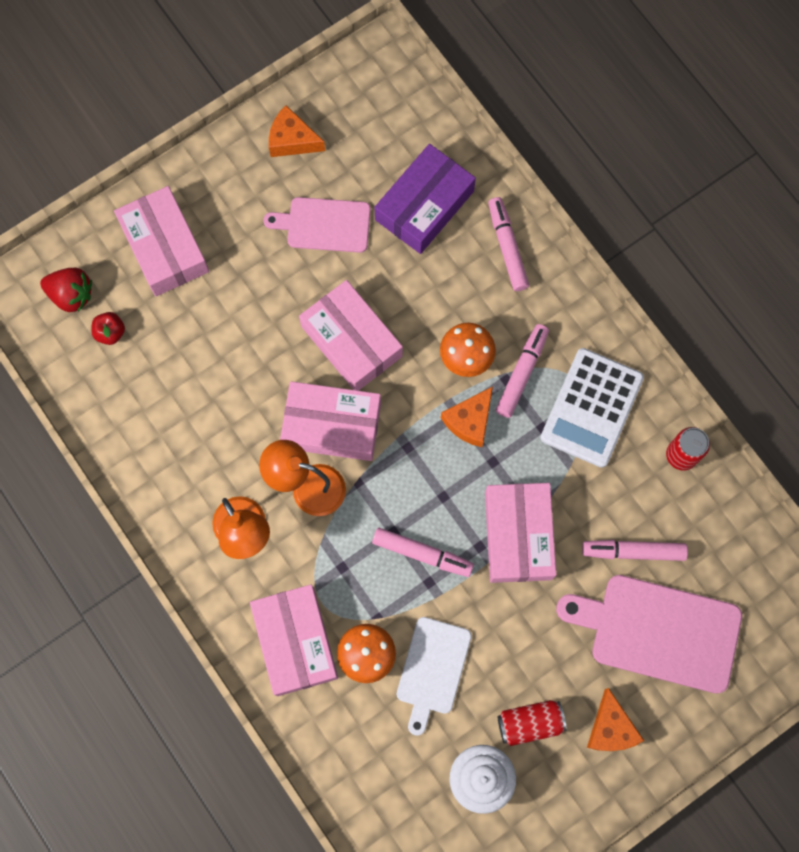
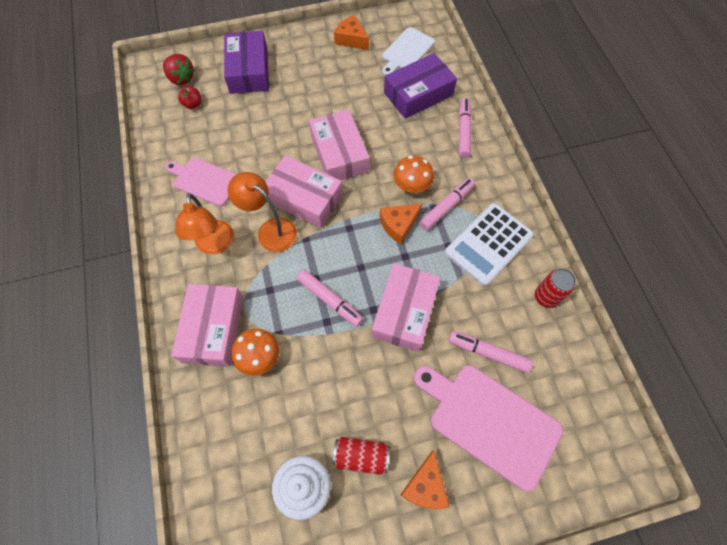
camera: 20 degrees right, 10 degrees down
pink box [114,186,209,296] -> purple box [224,31,269,94]
pink cutting board [263,197,371,253] -> pink cutting board moved to [165,158,236,206]
white cutting board [397,617,472,736] -> white cutting board moved to [382,27,435,75]

